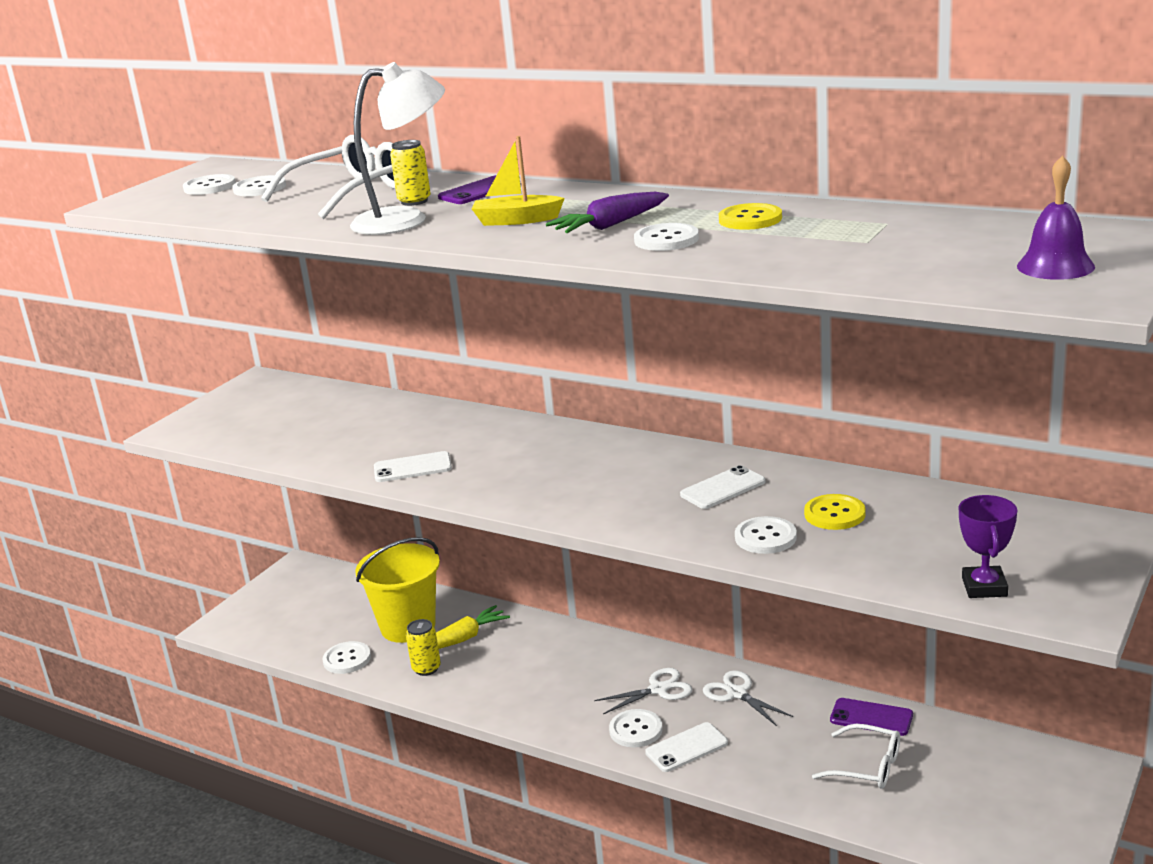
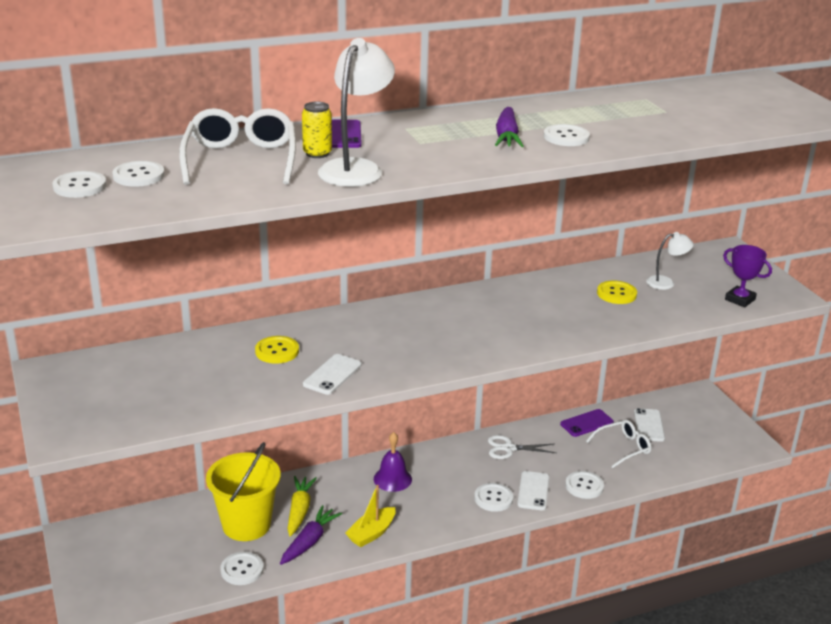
camera: 55 degrees left, 5 degrees up
yellow can [406,619,441,676] -> purple carrot [280,505,342,565]
yellow boat [472,136,565,226] -> yellow boat moved to [345,485,396,547]
white scissors [594,668,692,714] -> none
white phone [680,465,765,509] -> white phone moved to [634,408,665,442]
yellow button [719,203,782,230] -> yellow button moved to [255,336,299,364]
white button [735,516,797,554] -> white button moved to [565,471,604,499]
purple bell [1017,155,1095,280] -> purple bell moved to [374,432,412,492]
none -> white lamp [646,232,694,290]

